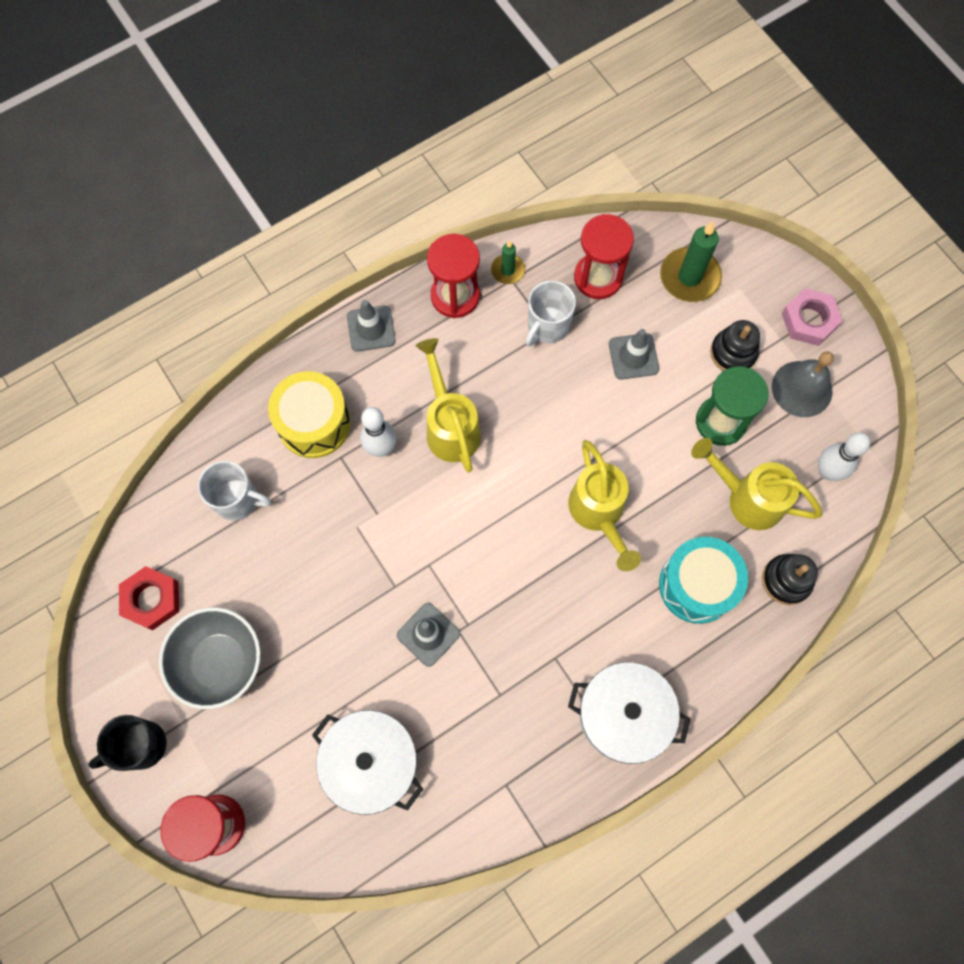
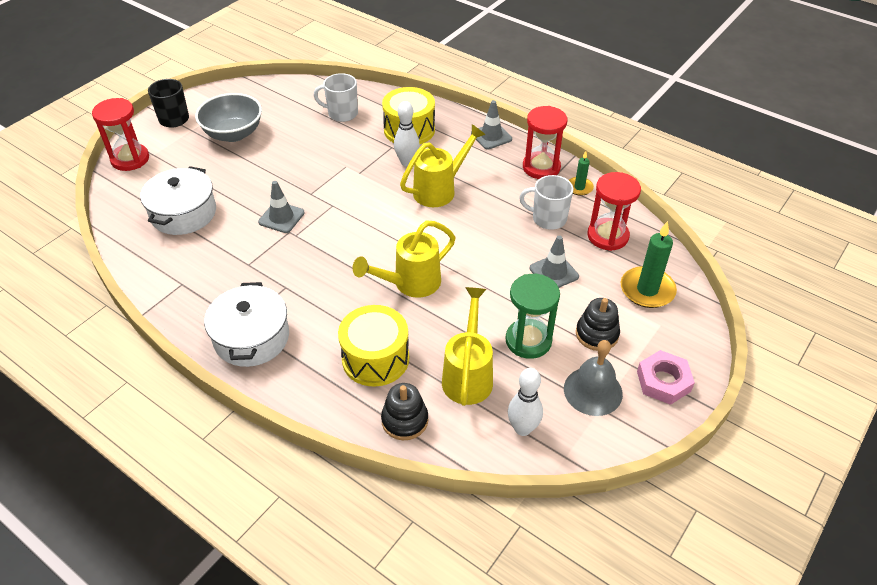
camera: 70 degrees right, 25 degrees down
red nut [119,566,179,631] -> none
white mug [198,461,271,521] -> white mug turned 105 degrees clockwise [314,73,358,122]
turquoise drum [659,537,748,624] -> yellow drum [338,305,409,387]

